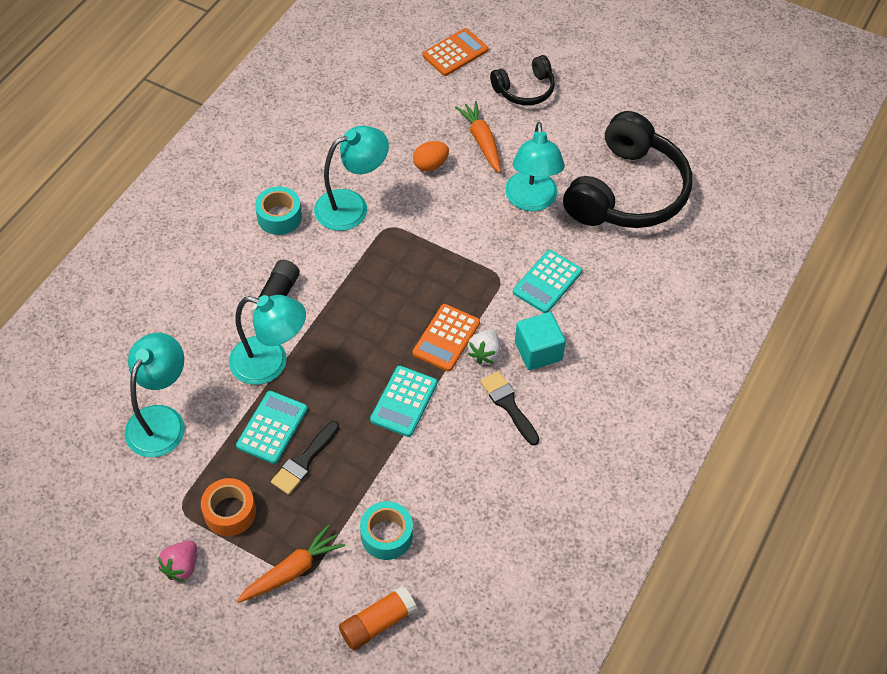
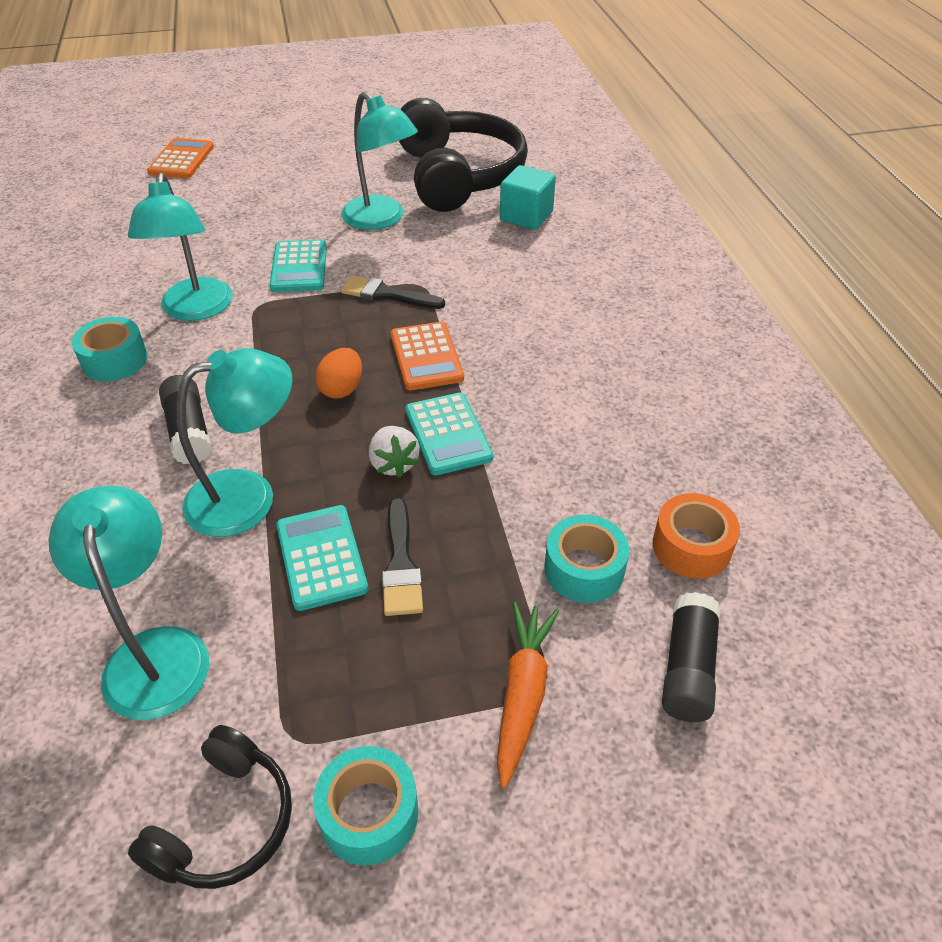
camera: 40 degrees left, 10 degrees down
pink strawberry [158,541,197,582] -> turquoise tape [313,746,418,865]
orange tape [201,478,256,536] -> orange tape moved to [653,493,740,579]
turquoise lamp [314,126,389,231] -> turquoise lamp turned 150 degrees clockwise [128,173,233,321]
orange glue stick [339,586,417,650] -> black glue stick [662,592,721,722]
orange egg [413,141,449,171] -> orange egg moved to [315,348,362,398]
orange carrot [455,101,501,173] -> none
white strawberry [467,329,501,364] -> white strawberry moved to [369,426,420,477]
black brush [480,371,539,445] -> black brush moved to [341,275,445,309]
black headphones [490,55,555,105] -> black headphones moved to [128,725,292,889]
turquoise calculator [513,250,582,313] -> turquoise calculator moved to [270,240,327,292]
turquoise cube [515,312,566,370] -> turquoise cube moved to [500,165,556,230]

